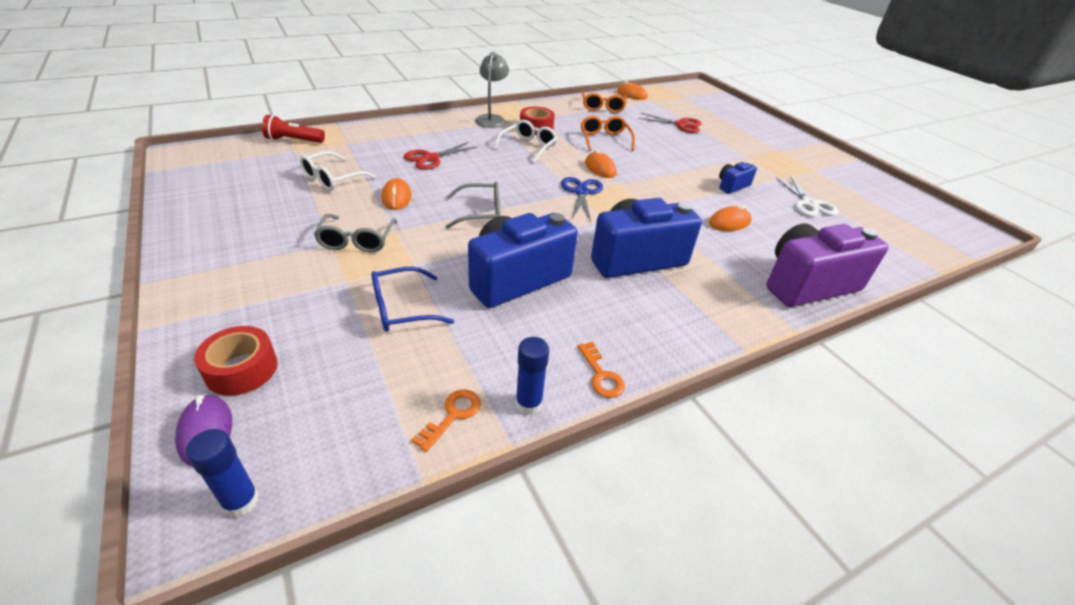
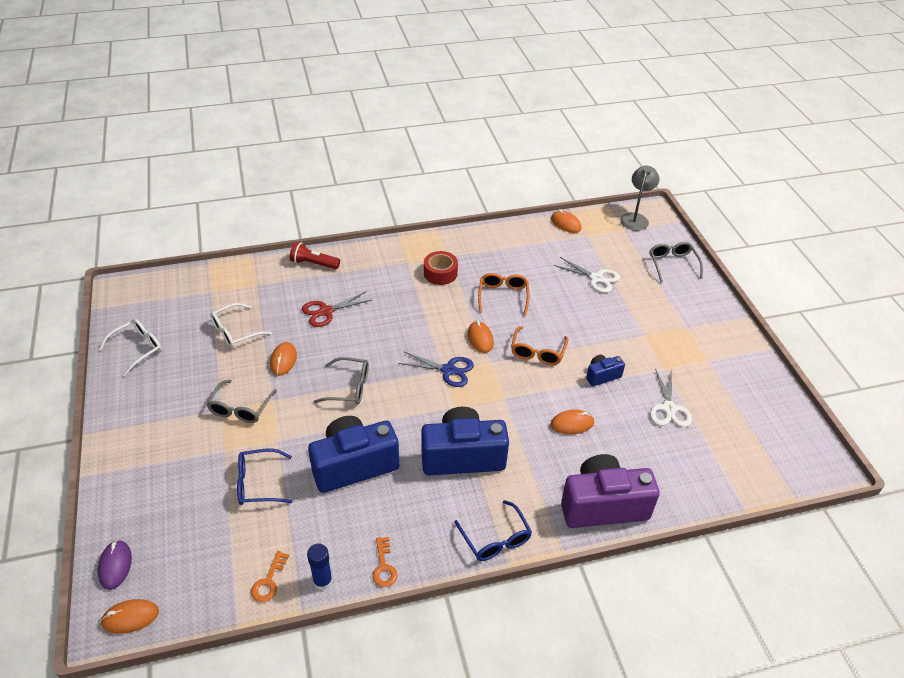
camera: 15 degrees right, 5 degrees up
blue glue stick [186,429,259,518] -> orange mouse [100,599,159,634]
red tape [194,326,278,396] -> none
red flashlight [262,115,325,143] -> red flashlight moved to [290,242,340,269]
orange key [412,389,481,452] -> orange key turned 150 degrees clockwise [251,551,289,602]
grey lamp [475,52,509,128] -> grey lamp moved to [620,166,660,231]
white glasses [493,120,557,163] -> white glasses moved to [99,319,162,376]
blue scissors [561,177,603,221] -> blue scissors turned 90 degrees clockwise [398,352,474,387]
orange glasses [582,91,627,113] -> orange glasses moved to [511,326,568,365]
red scissors [638,113,701,133] -> white scissors [553,257,620,293]
none -> blue glasses [454,500,532,561]
none -> grey glasses [650,242,703,282]

